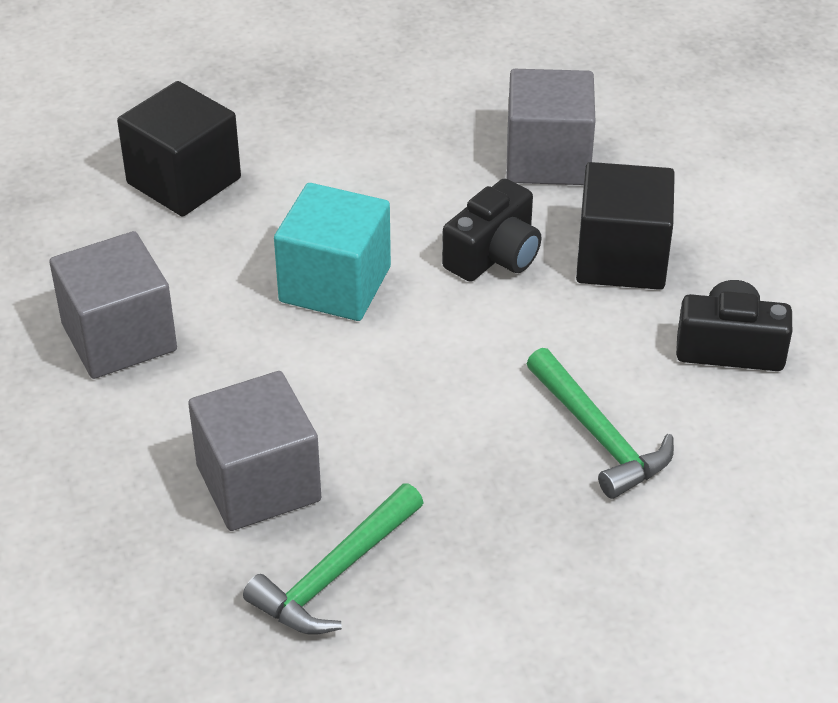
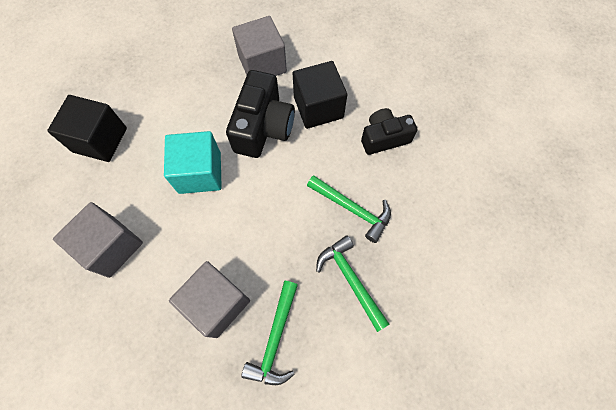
camera: 25 degrees left, 25 degrees up
black camera [442,178,541,282] -> black camera [226,70,295,158], size x1.52
none -> green hammer [316,235,389,332]

